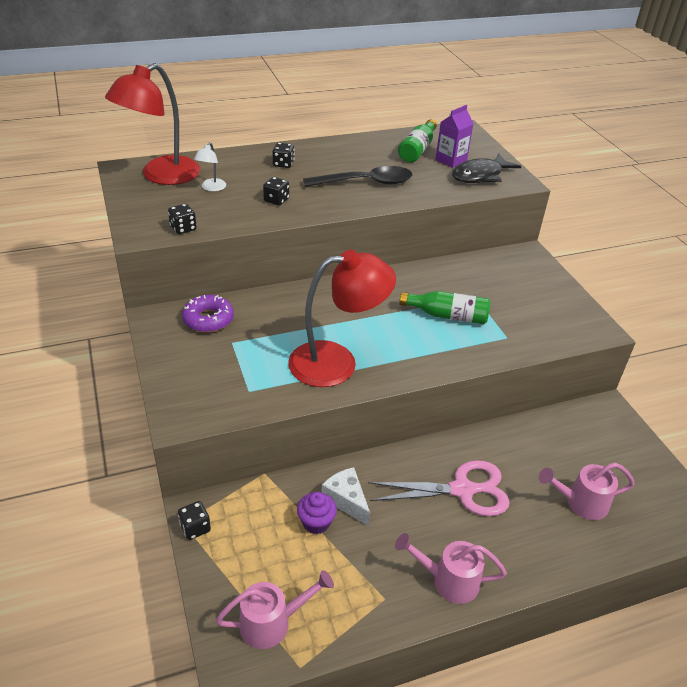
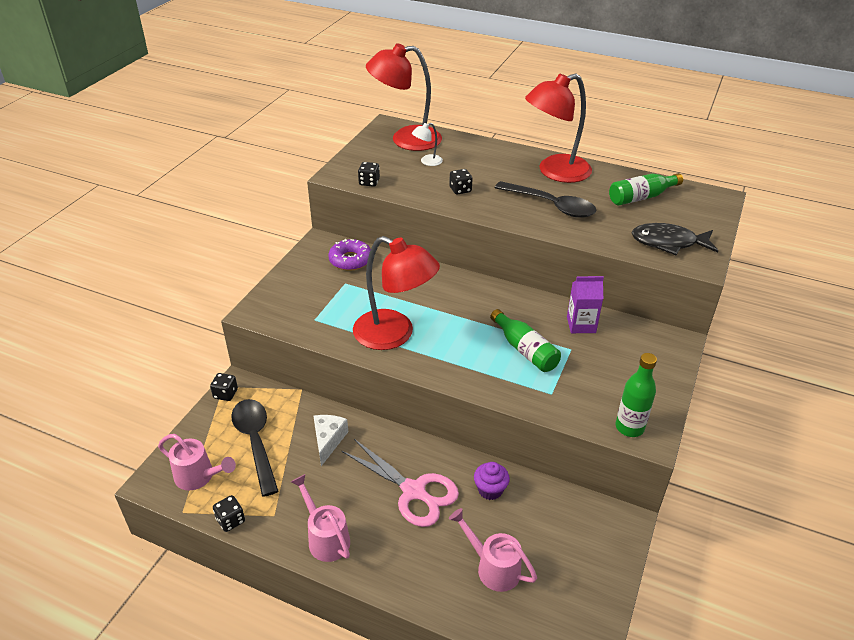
camera: 45 degrees right, 0 degrees up
black dice [273,143,294,168] -> black dice moved to [213,495,245,532]
purple cupcake [297,492,337,534] -> purple cupcake moved to [474,462,510,500]
purple carton [435,105,473,168] -> purple carton moved to [567,276,604,333]
none -> black spoon [231,399,278,497]
none -> red lamp [525,73,592,183]
none -> green bottle [616,353,657,437]

